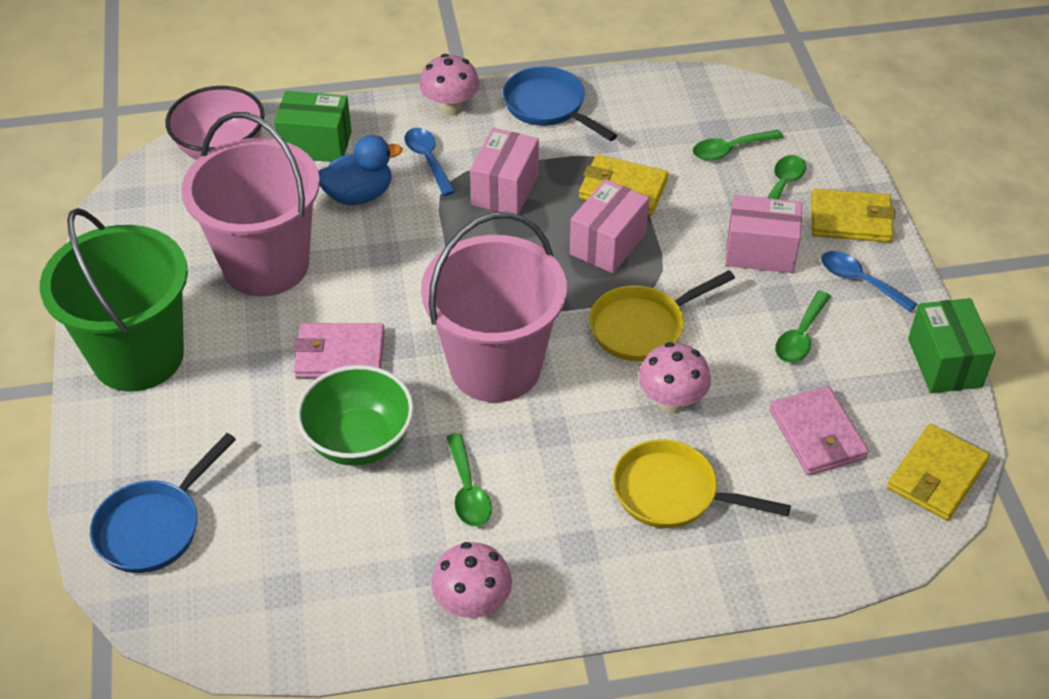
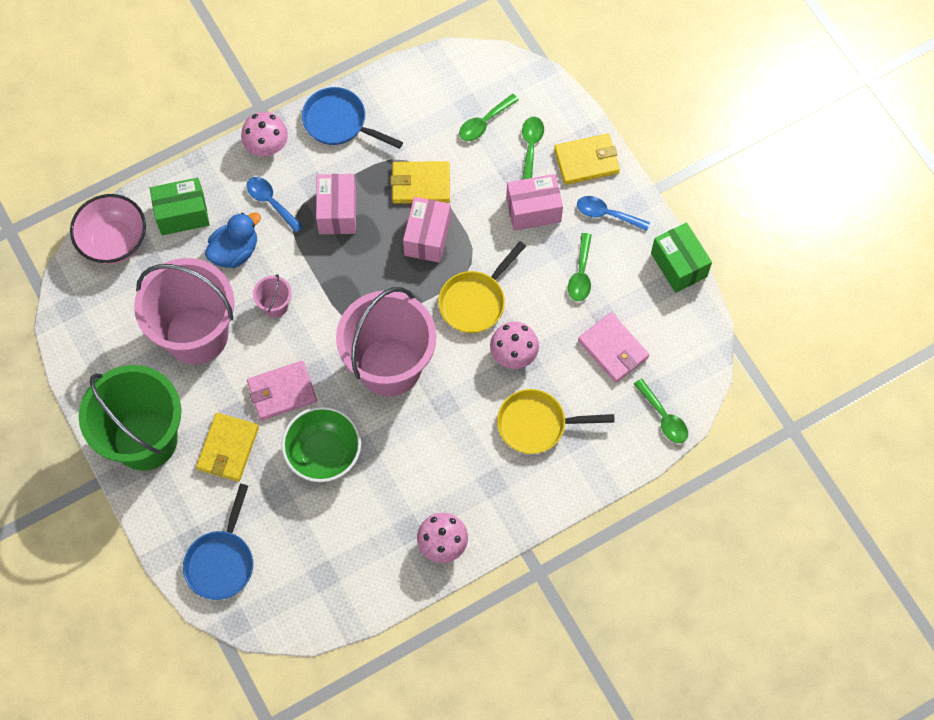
camera: 20 degrees left, 20 degrees up
green spoon [447,433,492,527] -> green spoon moved to [634,378,688,443]
yellow wallet [887,424,990,521] -> yellow wallet moved to [196,413,259,482]
none -> pink bucket [253,274,292,318]

